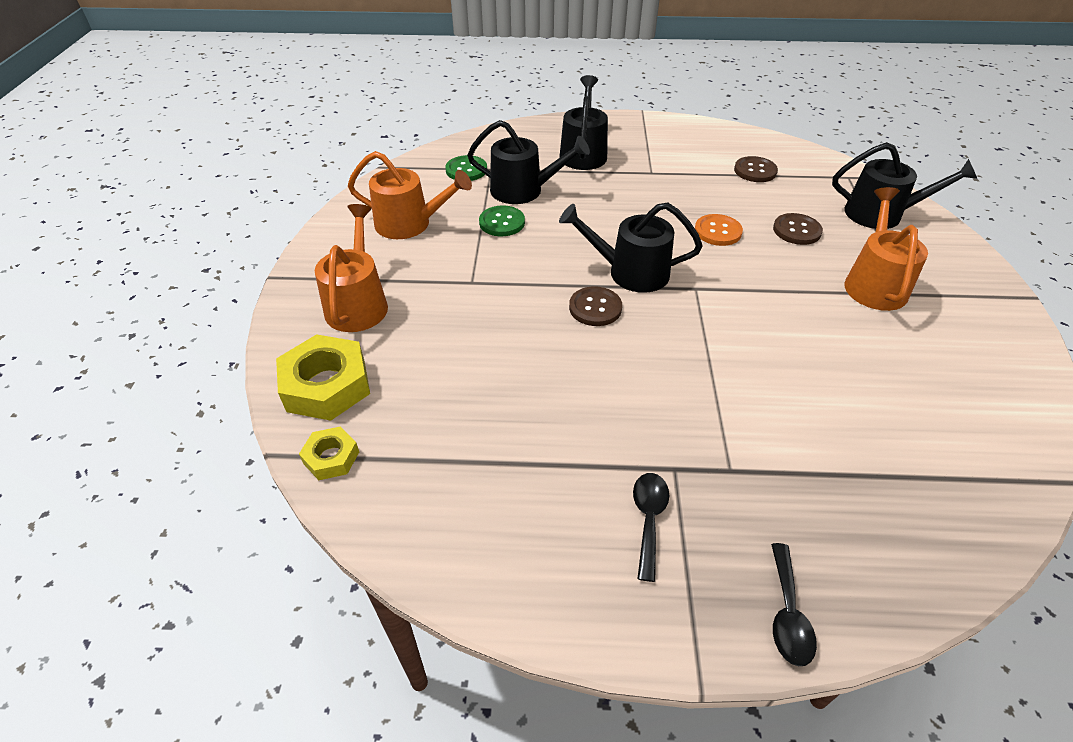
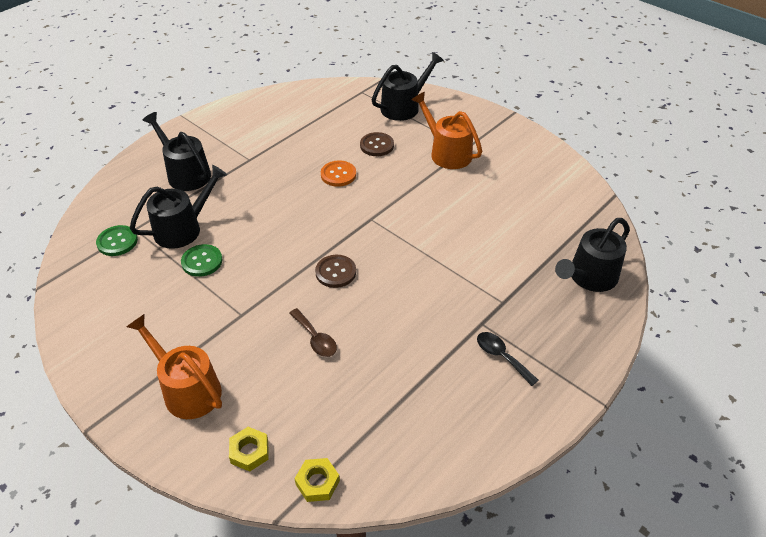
camera: 50 degrees left, 0 degrees up
yellow nut [276,334,370,421] -> yellow nut [229,427,269,472], size x0.54
orange watering can [348,151,472,239] -> none
black watering can [559,202,703,293] -> black watering can moved to [555,218,630,292]
brown button [734,156,778,182] -> none
black spoon [771,543,817,666] -> none
none -> brown spoon [289,308,337,357]

